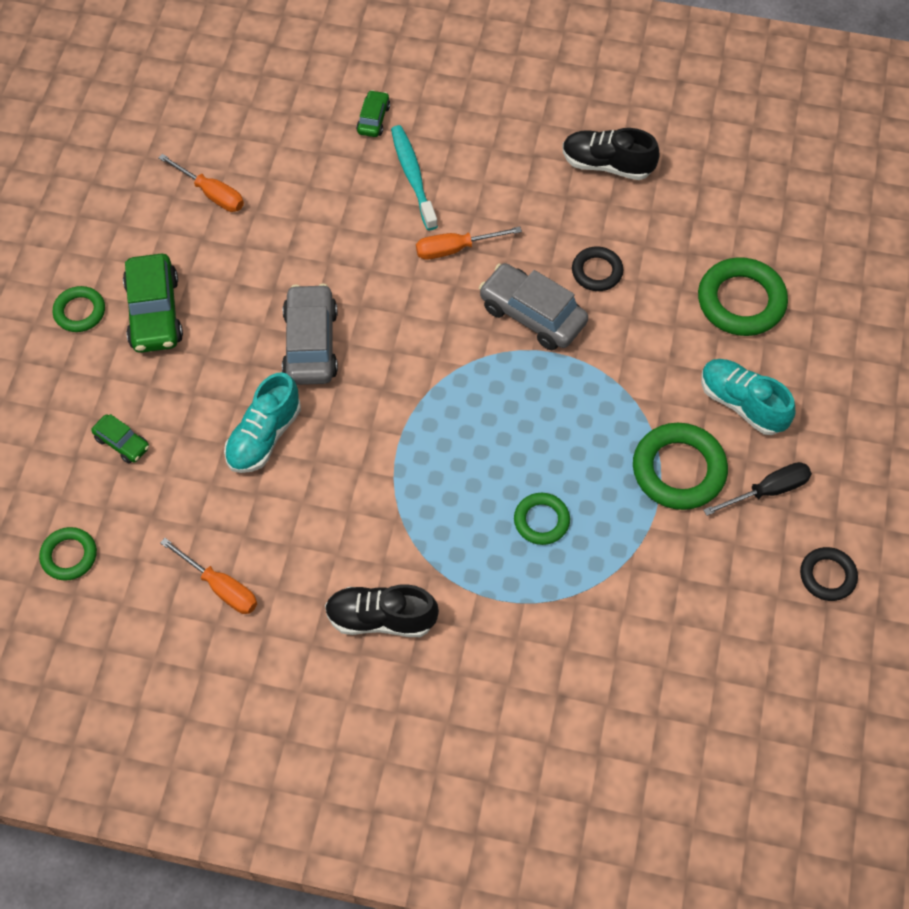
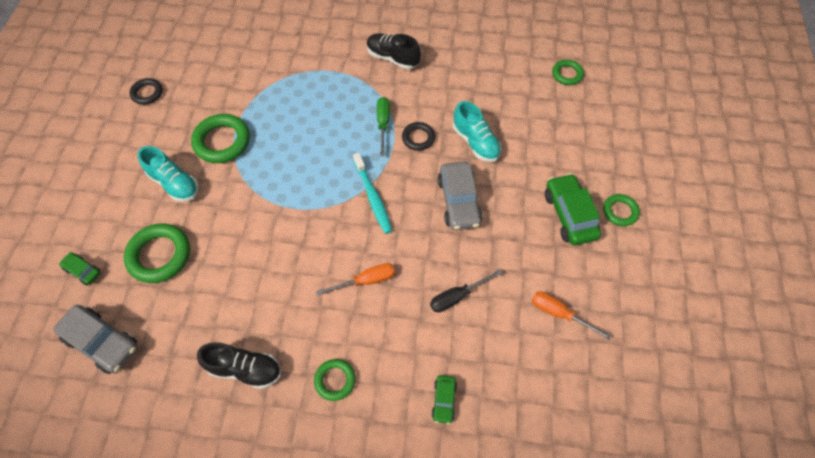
camera: 175 degrees right, 0 degrees up
green car [91,414,149,463] -> green car moved to [59,252,101,285]
orange screwdriver [160,538,257,614] -> none
turquoise shoe [224,372,301,473] -> turquoise shoe turned 120 degrees clockwise [453,101,501,162]
black shoe [325,584,439,637] -> black shoe turned 150 degrees counterclockwise [367,33,421,69]
turquoise toothbrush [391,125,438,230] -> turquoise toothbrush moved to [353,153,393,234]
grey car [479,263,588,350] -> grey car moved to [53,305,138,374]
green ring [514,493,570,545] -> green ring moved to [314,359,356,401]
black ring [572,246,623,291] -> black ring moved to [402,122,435,151]
black screwdriver [703,462,812,516] -> black screwdriver moved to [430,269,503,312]
none -> green screwdriver [377,97,390,156]

